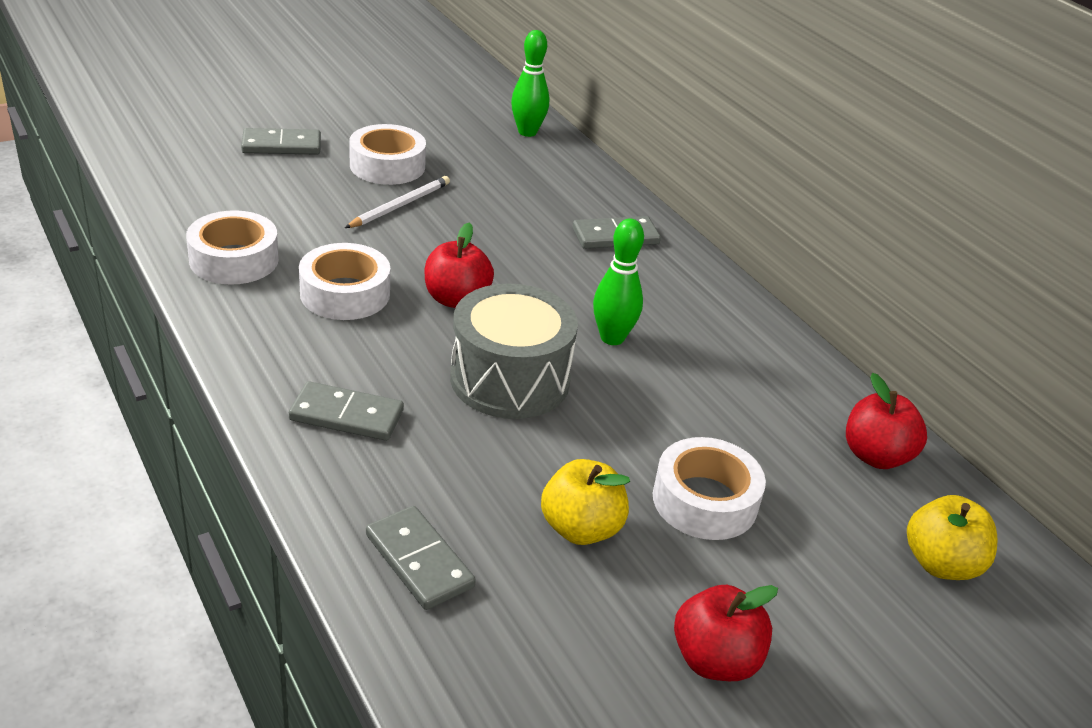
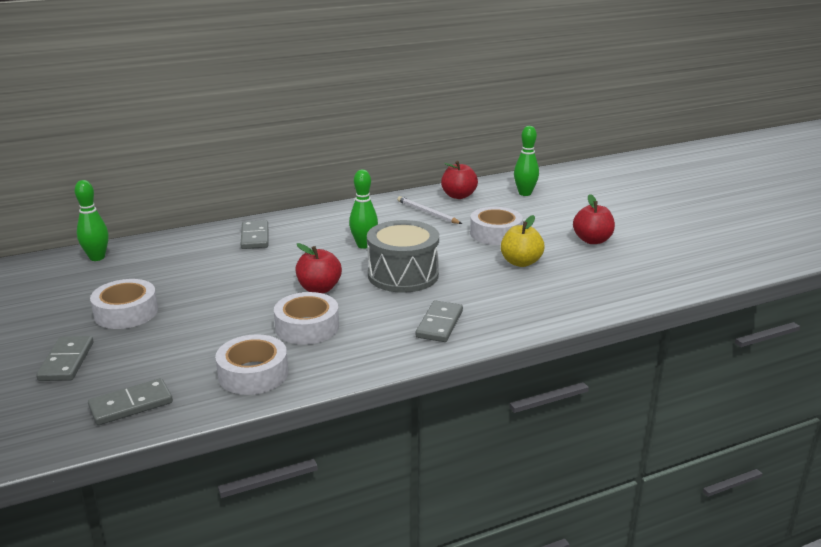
camera: 80 degrees left, 10 degrees down
white pencil [345,176,450,228] -> white pencil moved to [397,196,462,224]
grey domino [366,506,476,610] -> grey domino moved to [88,378,173,425]
yellow apple [907,495,997,580] -> green bowling pin [514,126,539,196]

